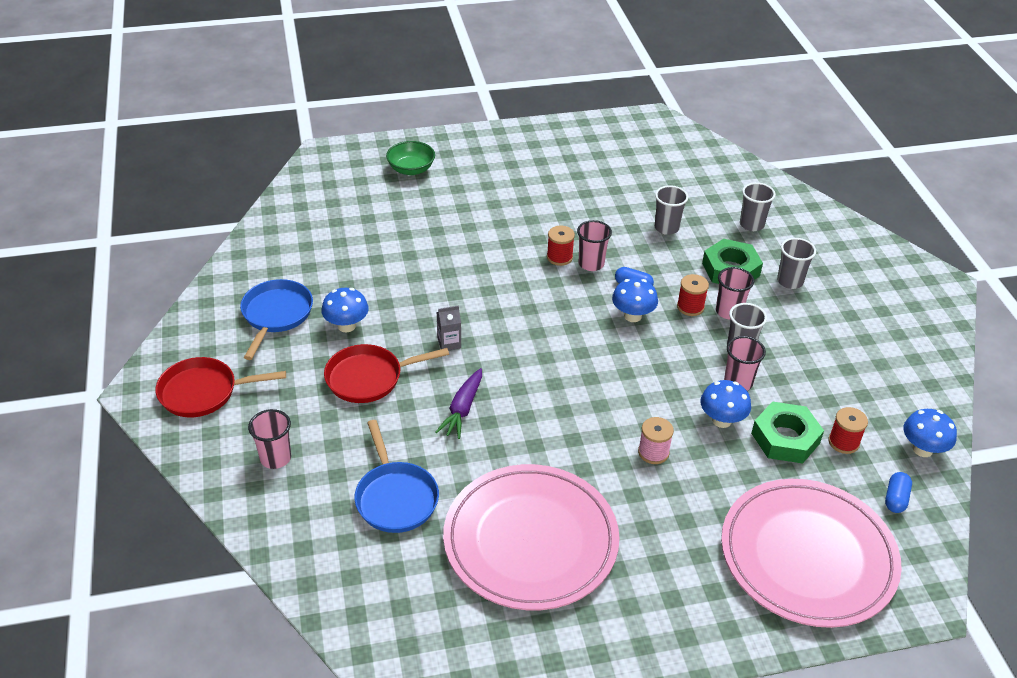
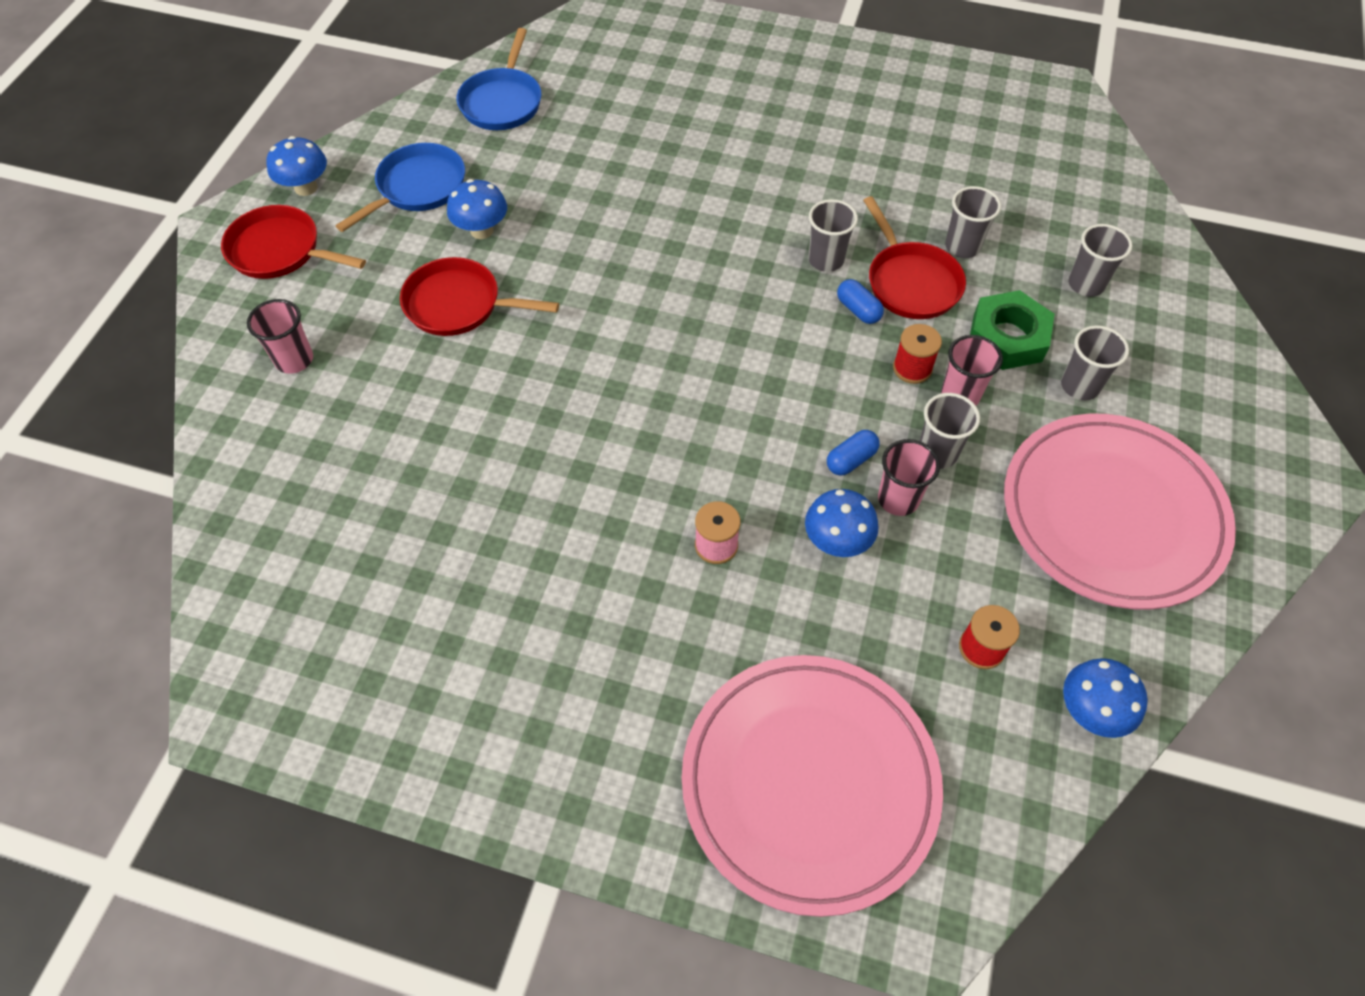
camera: 30 degrees right, 15 degrees up
blue pan [354,420,439,533] -> blue pan moved to [457,28,541,130]
green bowl [386,141,435,175] -> none
grey carton [436,305,461,350] -> none
purple carrot [436,368,482,439] -> none
pink plate [443,464,619,610] -> pink plate moved to [1004,414,1236,610]
red spool [547,226,575,266] -> none
pink cup [577,220,612,271] -> grey cup [808,199,858,272]
blue mushroom [612,278,658,322] -> blue mushroom moved to [267,136,327,196]
green nut [751,402,824,464] -> none
blue capsule [885,472,912,513] -> blue capsule moved to [827,430,879,476]
none -> red pan [863,196,966,319]

